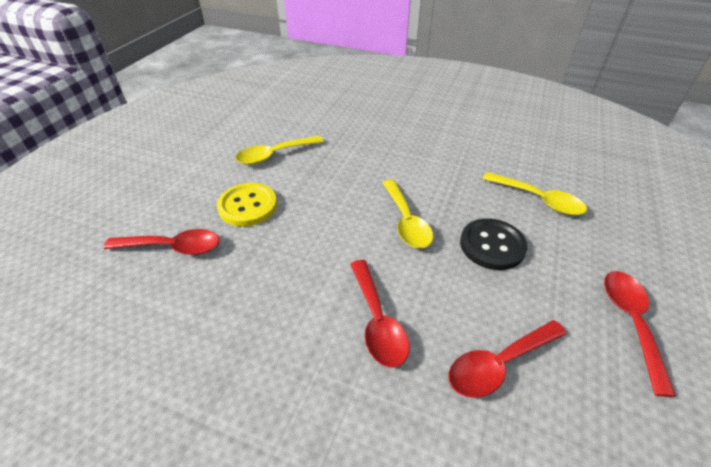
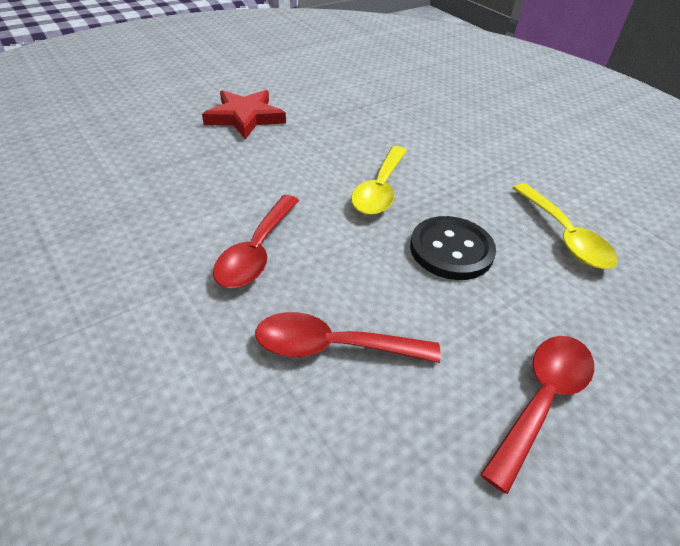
camera: 30 degrees right, 0 degrees up
red spoon [103,229,219,255] -> none
yellow button [217,183,277,227] -> red star [202,90,286,139]
yellow spoon [235,136,324,165] -> none

